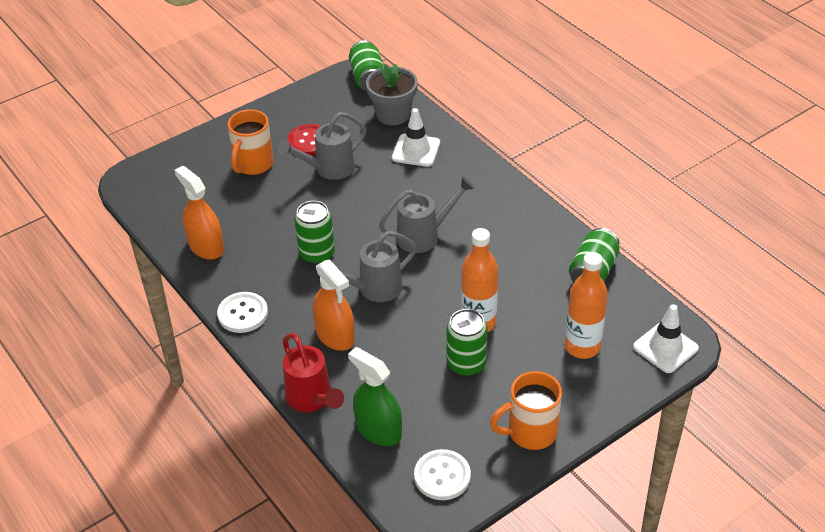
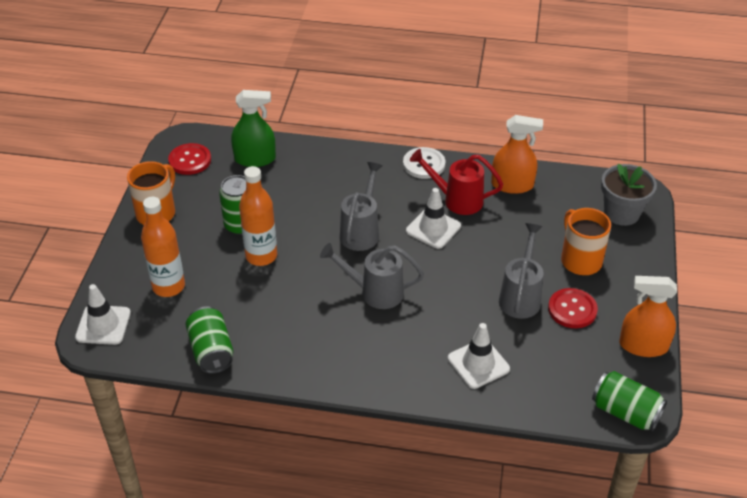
camera: 135 degrees right, 0 degrees up
red watering can [283,333,344,412] -> red watering can moved to [410,149,503,215]
green can [294,201,335,264] -> white traffic cone [406,188,461,249]
orange spray bottle [313,259,355,351] -> orange spray bottle moved to [619,276,677,357]
grey flower pot [366,64,418,125] -> grey flower pot moved to [601,164,657,226]
grey watering can [379,176,475,253] -> grey watering can turned 75 degrees clockwise [320,243,424,309]
white button [414,449,471,500] -> red button [168,143,211,175]

